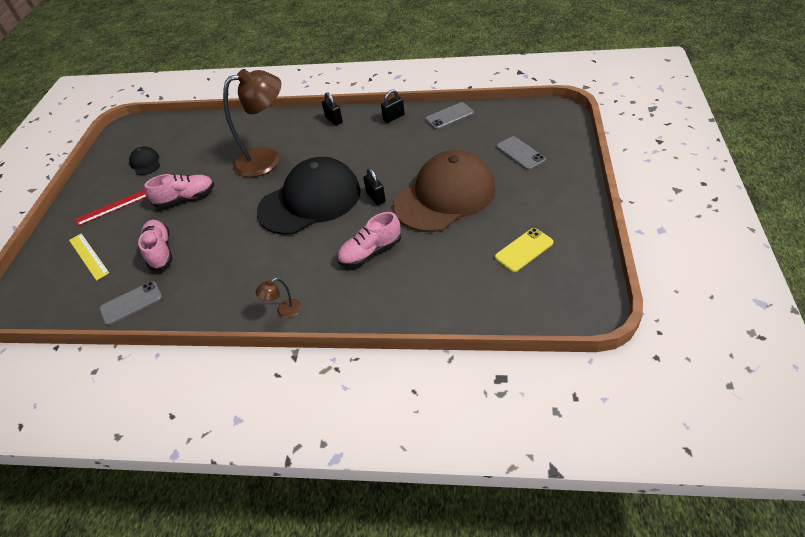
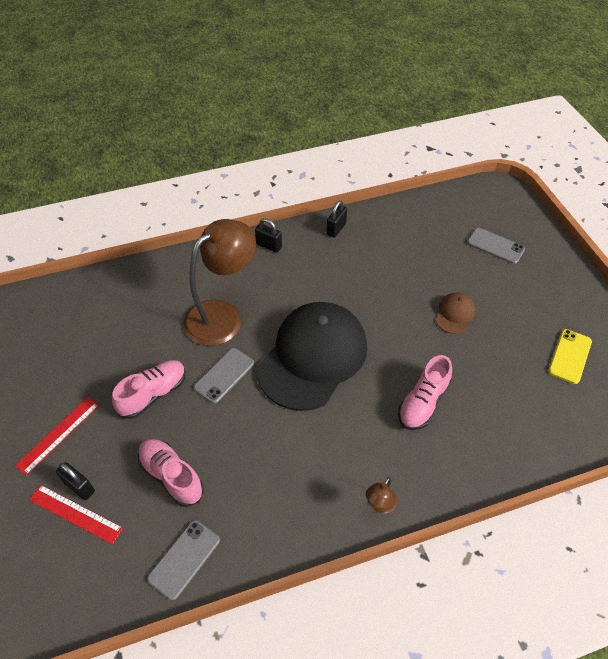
camera: 30 degrees left, 5 degrees up
yellow ruler [69,233,109,281] -> red ruler [29,485,123,544]
black cap [129,147,160,175] -> none
black padlock [363,168,386,205] -> black padlock moved to [56,462,95,500]
brown cap [393,150,495,232] -> brown cap [436,293,475,334], size x0.41
grey phone [425,102,474,130] -> grey phone moved to [194,348,254,404]

